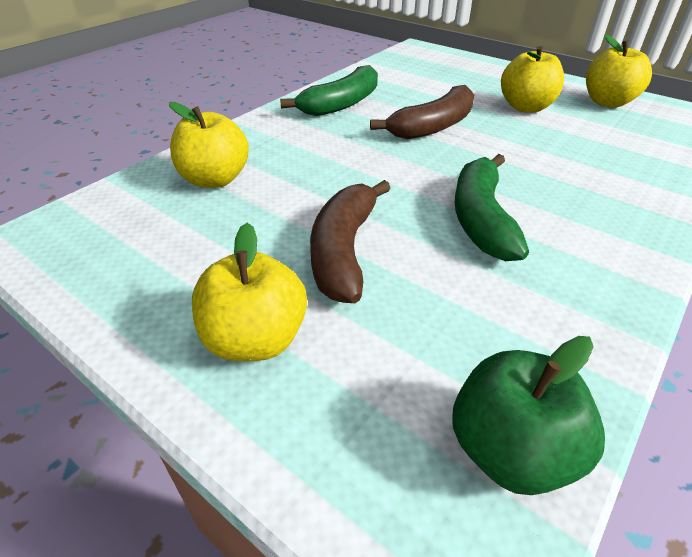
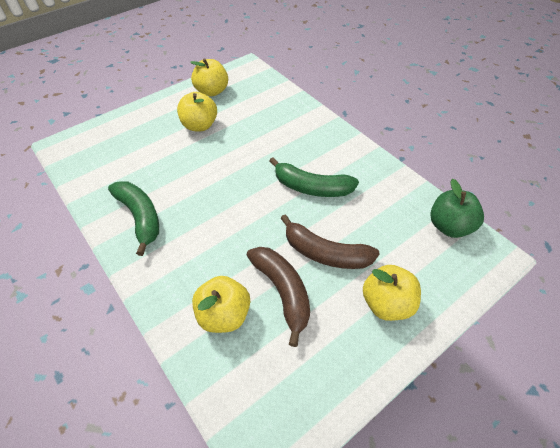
camera: 75 degrees left, 10 degrees up
brown banana [370,85,474,139] -> brown banana moved to [247,247,310,347]

